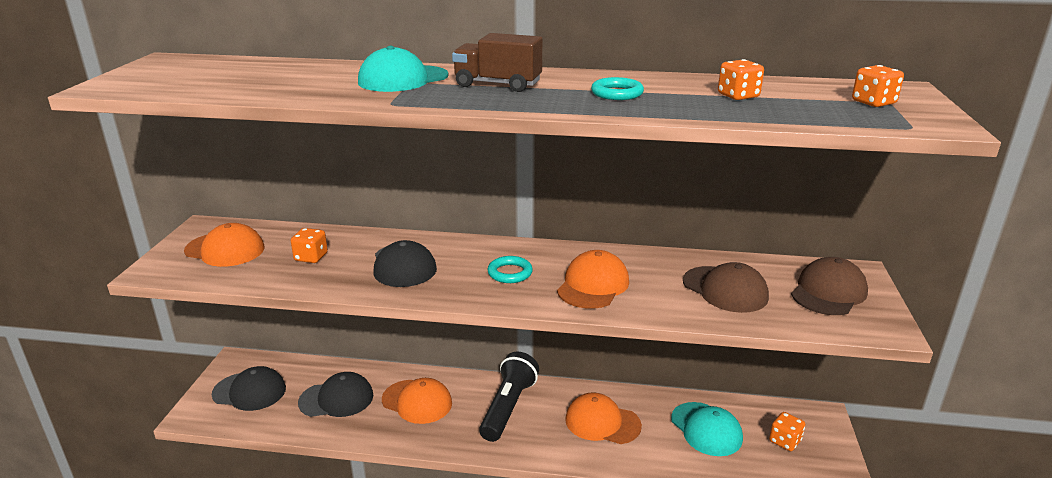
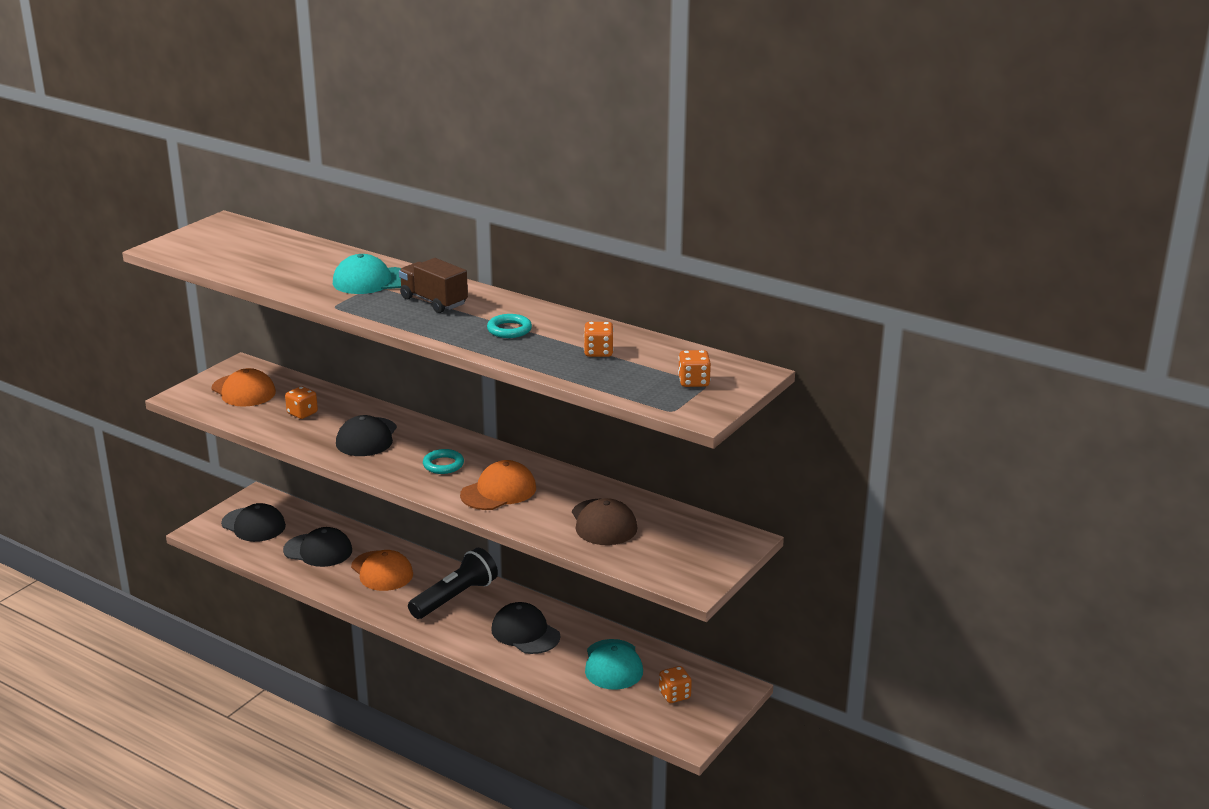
camera: 25 degrees right, 0 degrees up
orange cap [565,393,642,444] -> black cap [491,602,560,654]
brown cap [791,257,868,315] -> none

